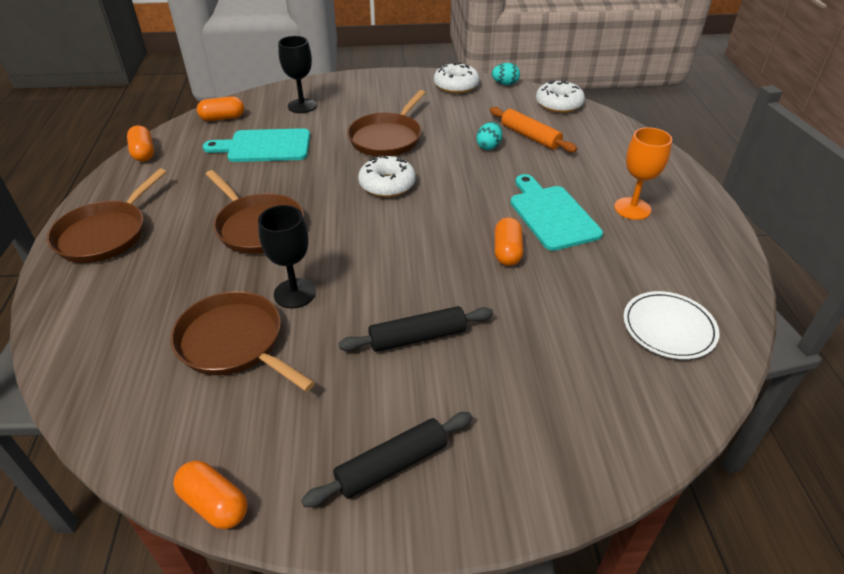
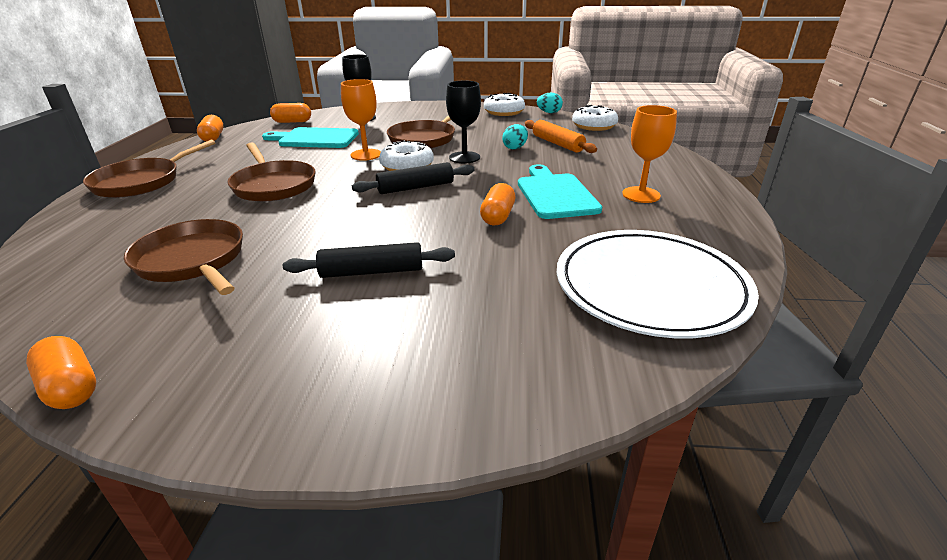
camera: 10 degrees right, 10 degrees down
black goblet [258,205,316,308] -> black goblet moved to [446,81,481,163]
black rolling pin [301,412,472,507] -> black rolling pin moved to [352,162,475,194]
white plate [623,291,719,359] -> white plate [557,230,759,338], size x1.81
none -> orange goblet [341,79,381,161]

